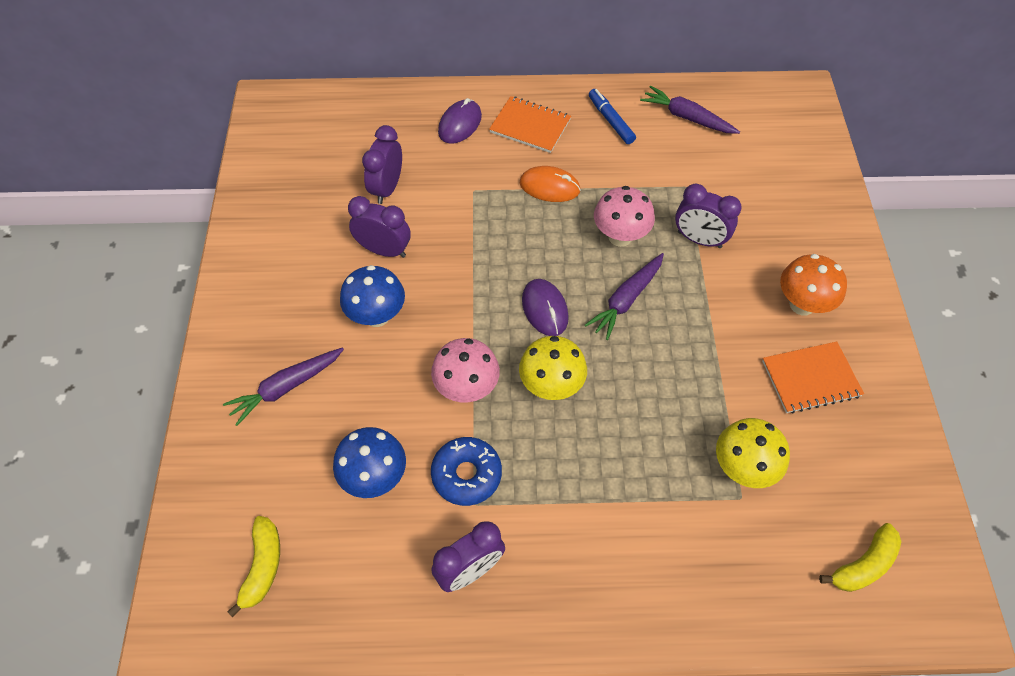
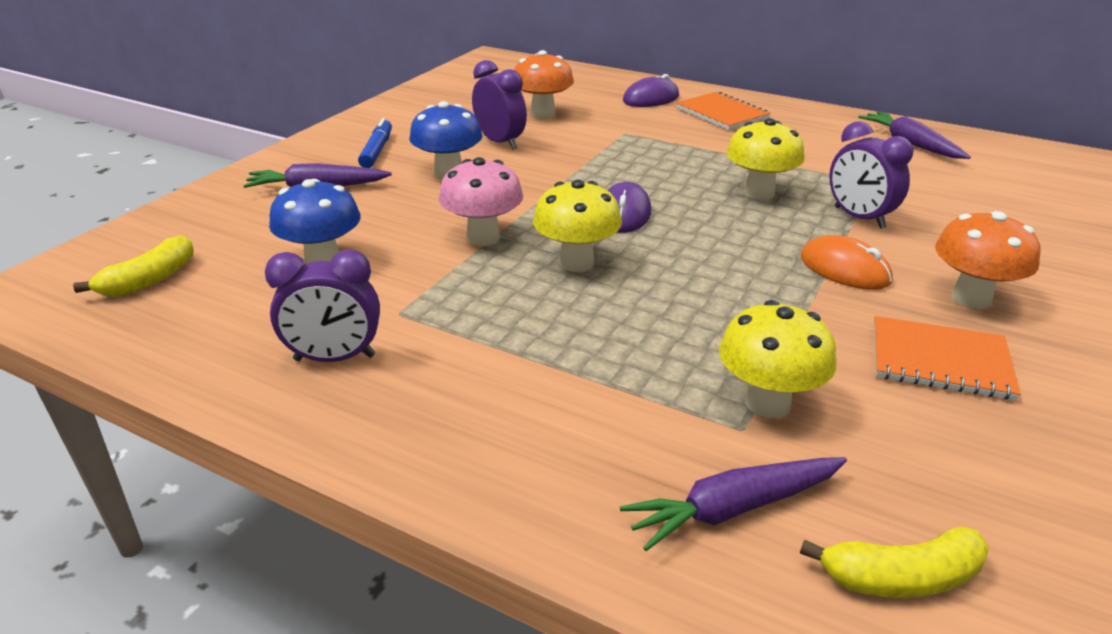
camera: 30 degrees right, 25 degrees down
purple clock [362,125,402,204] -> orange mushroom [514,50,574,119]
blue donut [431,437,502,506] -> none
orange mouse [520,166,581,202] -> orange mouse moved to [801,235,893,290]
purple carrot [585,253,664,340] -> purple carrot moved to [620,457,847,551]
blue marker [589,89,636,144] -> blue marker moved to [358,118,392,168]
pink mushroom [594,186,655,247] -> yellow mushroom [727,118,805,200]

